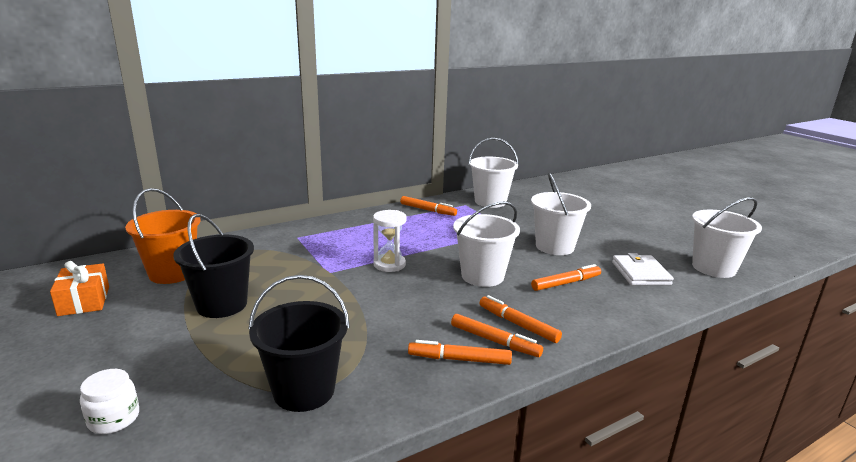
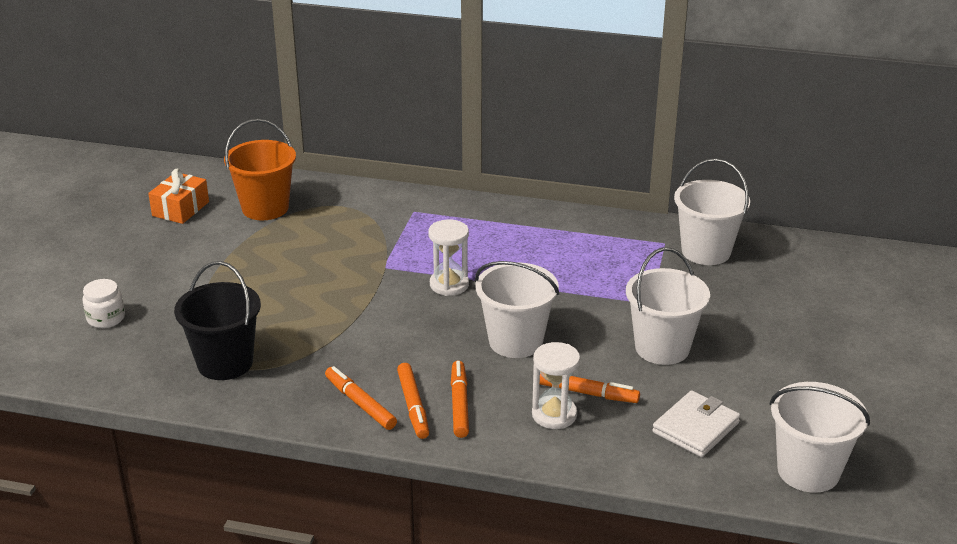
camera: 45 degrees right, 10 degrees up
black bucket [173,214,254,318] -> none
orange marker [400,196,457,216] -> none
none -> white hourglass [532,342,580,429]

